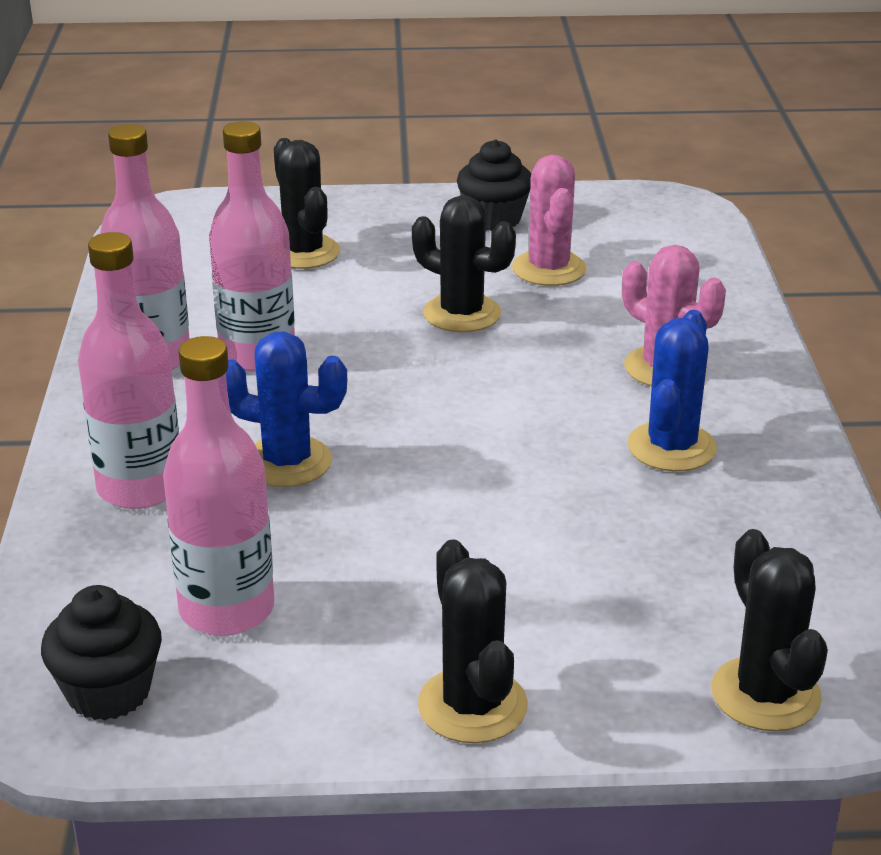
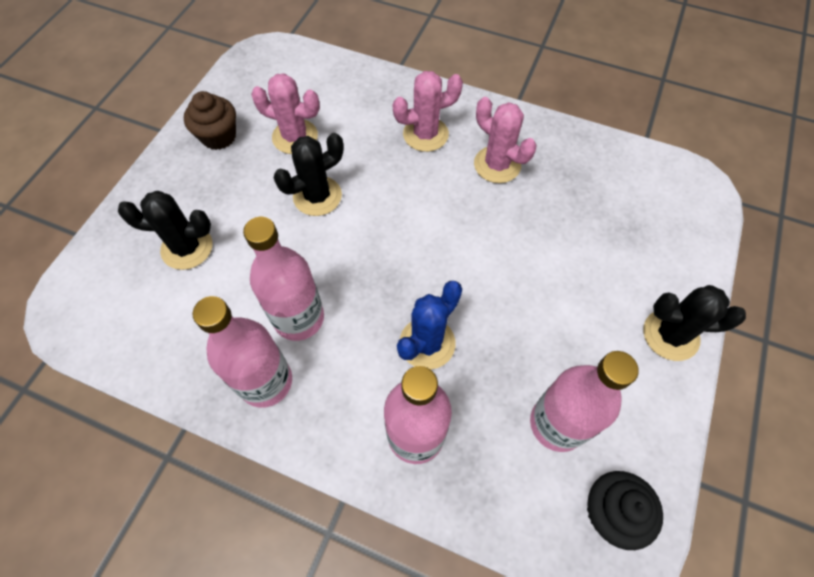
camera: 65 degrees left, 30 degrees up
black cupcake [457,139,531,231] -> brown cupcake [184,91,236,150]
blue cactus [627,310,717,471] -> pink cactus [474,97,537,183]
black cactus [711,529,828,731] -> none

